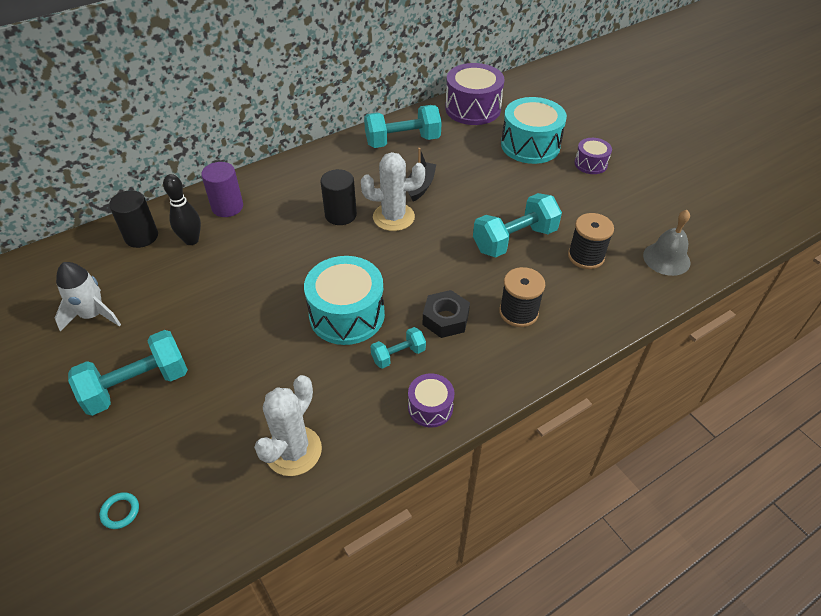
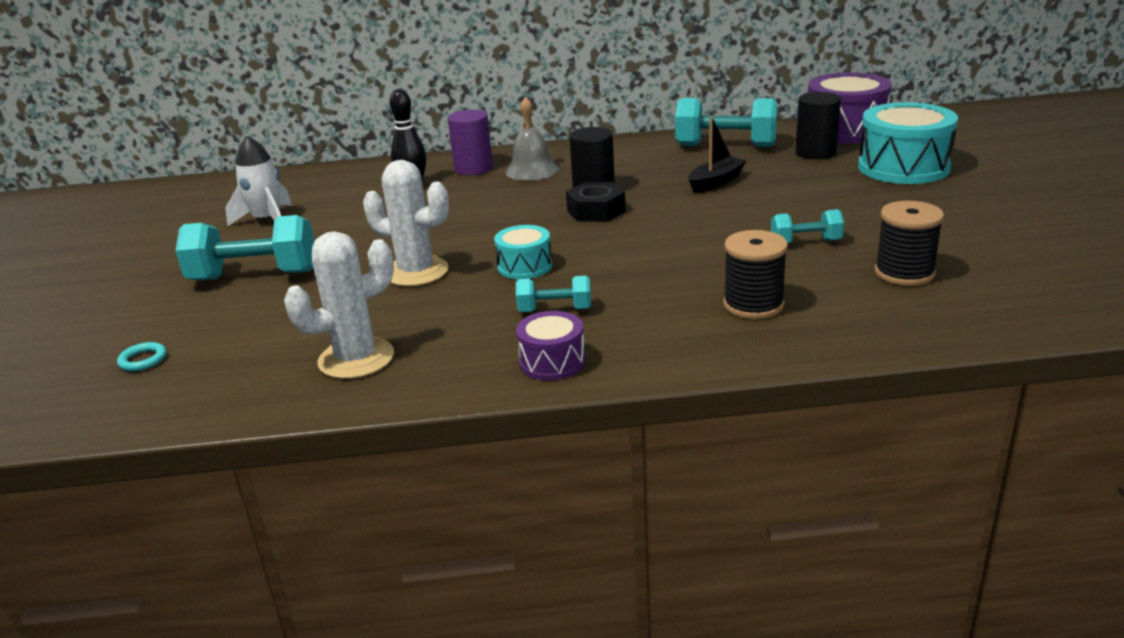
camera: 30 degrees right, 20 degrees down
black cylinder [109,190,158,248] -> black cylinder moved to [795,92,841,160]
turquoise drum [304,256,385,345] -> turquoise drum [494,225,552,279], size x0.54
white cactus [361,152,425,231] -> white cactus moved to [363,160,449,286]
black nut [423,290,470,338] -> black nut moved to [566,182,626,222]
turquoise dumbbell [473,193,562,258] -> turquoise dumbbell [771,209,844,243], size x0.54
purple drum [575,138,612,174] -> none
grey bell [643,210,690,276] -> grey bell moved to [505,96,559,181]

